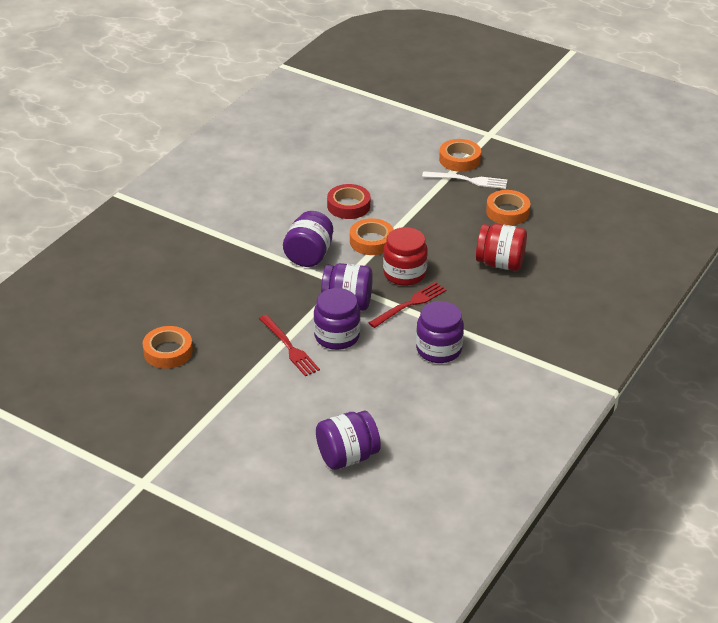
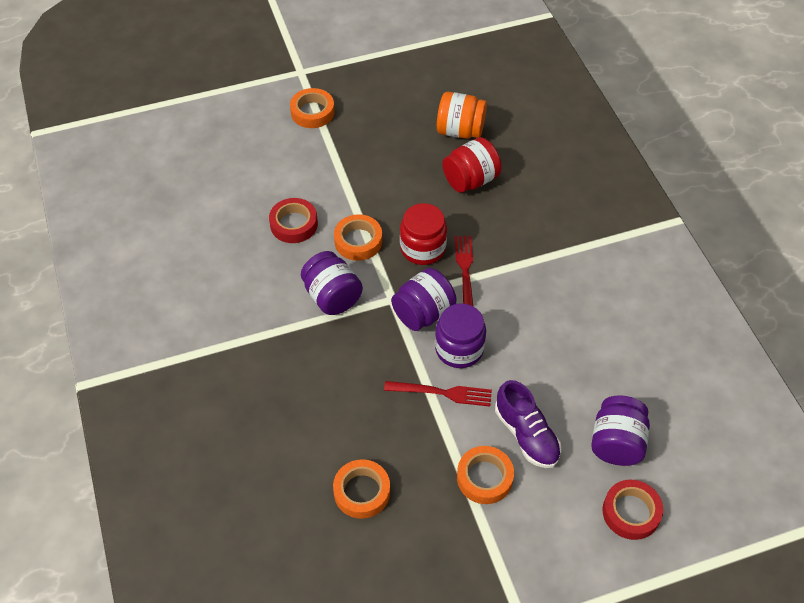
camera: 50 degrees left, 15 degrees up
purple jar [416,301,464,363] -> none
white fork [422,171,507,189] -> none
orange tape [486,190,530,225] -> orange tape moved to [457,446,514,504]
none -> orange jar [437,92,487,139]
none -> purple shoe [495,380,561,468]
none -> red tape [602,480,663,540]

